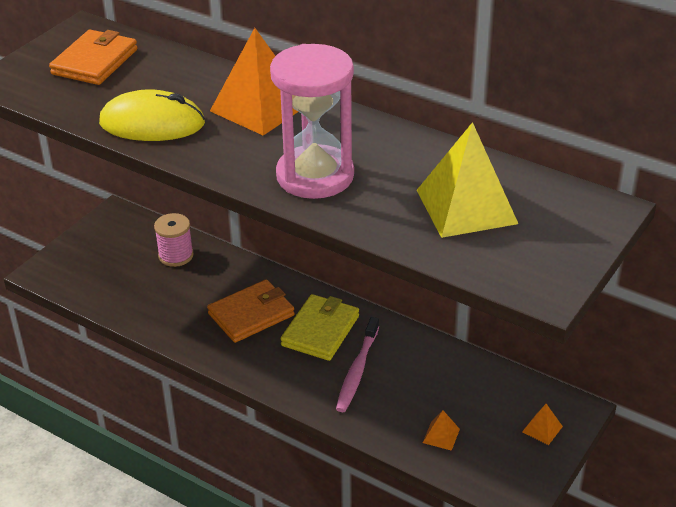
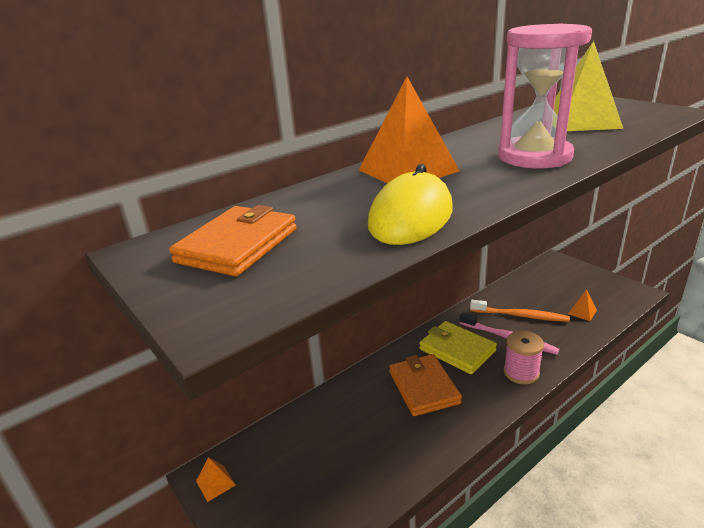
camera: 70 degrees left, 10 degrees down
orange wallet [49,30,138,85] -> orange wallet turned 75 degrees clockwise [169,205,296,276]
pink spool [154,213,193,267] -> pink spool moved to [504,331,544,384]
orange pyramid [522,404,563,445] -> orange pyramid moved to [196,457,236,502]
none -> orange toothbrush [470,300,570,322]

